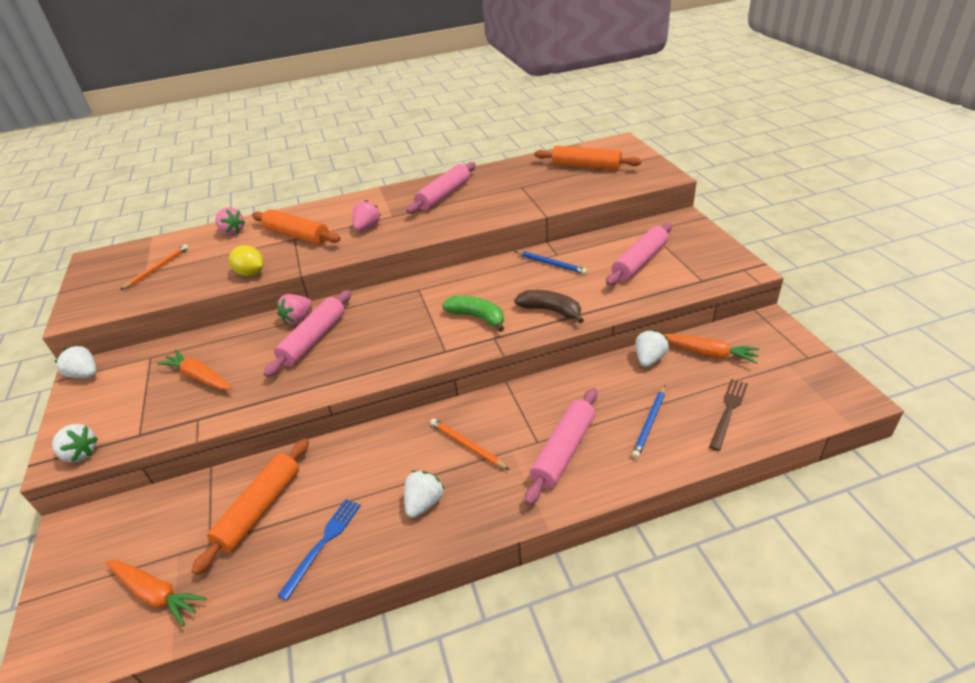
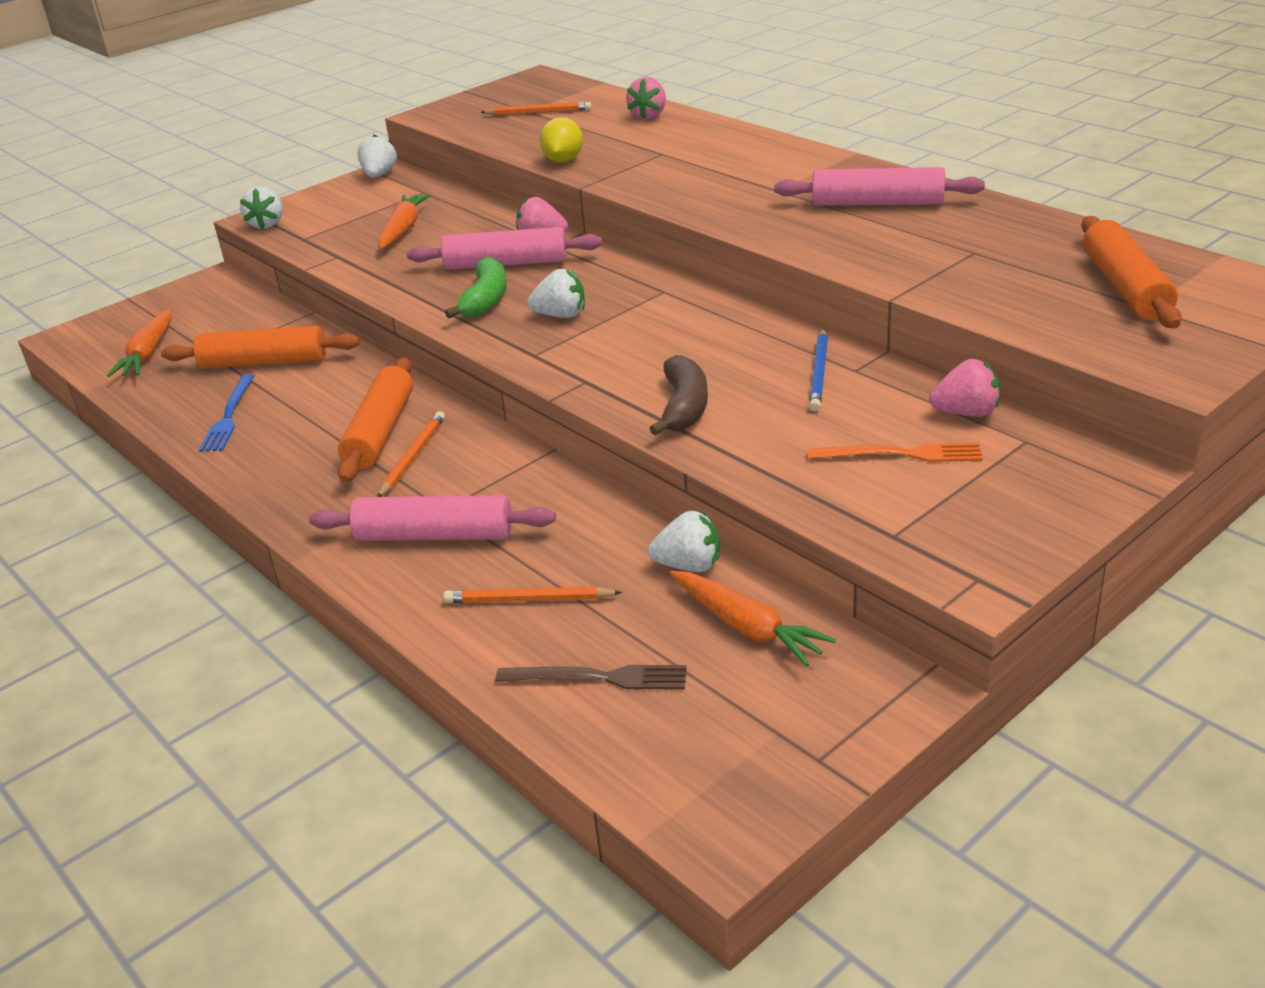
camera: 65 degrees right, 5 degrees down
orange rolling pin [252,209,341,245] -> orange rolling pin moved to [338,357,413,482]
blue fork [277,499,361,600] -> blue fork turned 90 degrees clockwise [199,374,255,452]
pink strawberry [353,200,381,231] -> pink strawberry moved to [929,359,1000,417]
white strawberry [404,470,445,518] -> white strawberry moved to [527,269,585,318]
green banana [442,296,504,332] -> green banana moved to [445,257,507,319]
pink rolling pin [606,223,672,286] -> orange fork [808,443,983,462]
blue pencil [632,386,666,459] -> orange pencil [443,587,622,603]
orange carrot [663,334,760,364] -> orange carrot turned 45 degrees counterclockwise [669,571,836,667]

